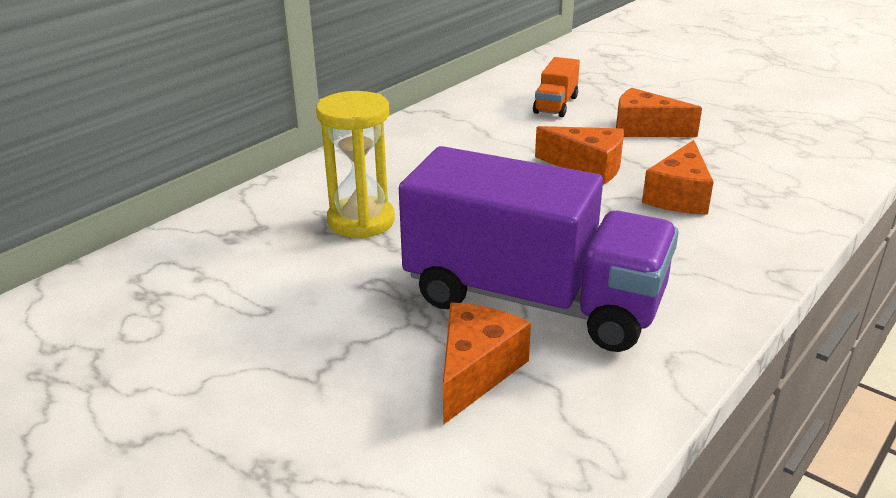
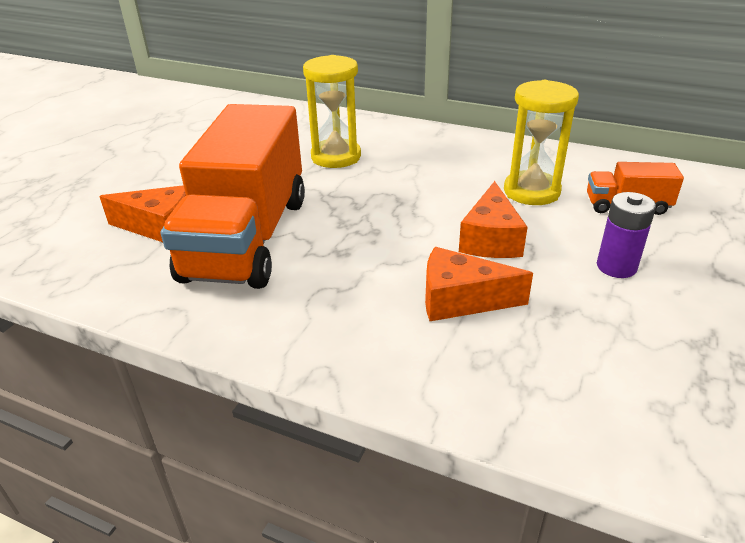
camera: 75 degrees right, 5 degrees up
purple truck [399,146,679,352] -> orange truck [161,104,305,289]
orange cheese [616,88,702,137] -> purple battery [597,192,656,278]
none -> yellow hourglass [504,80,579,205]

